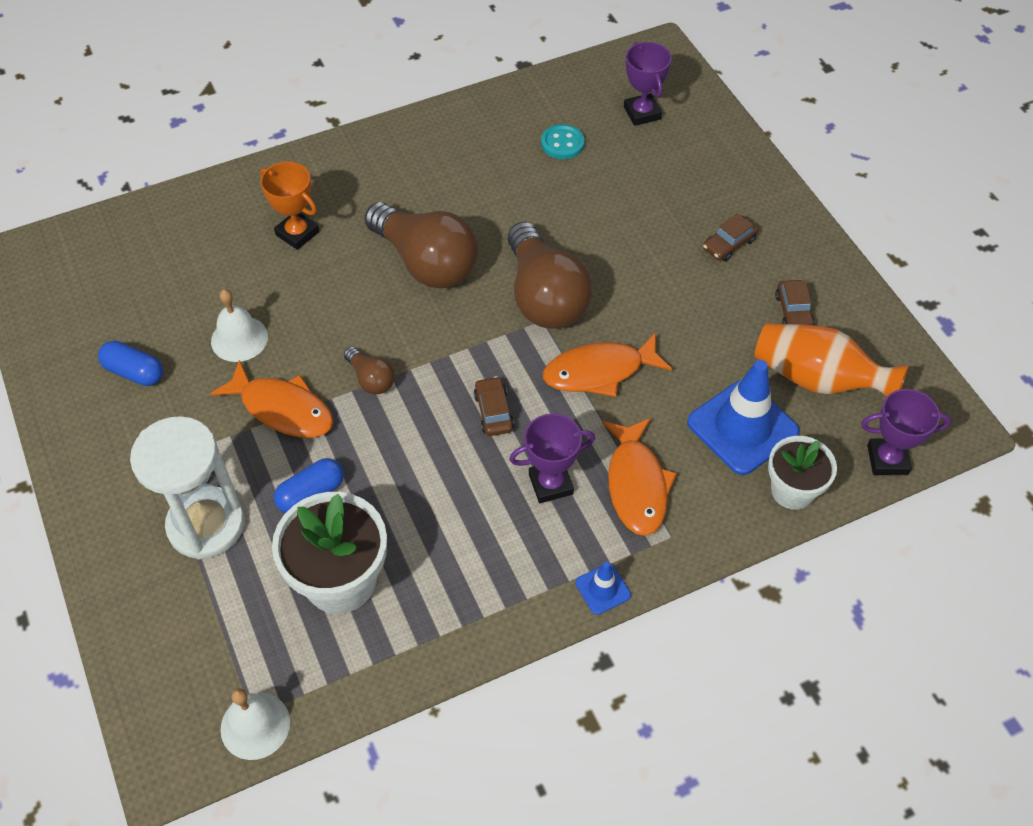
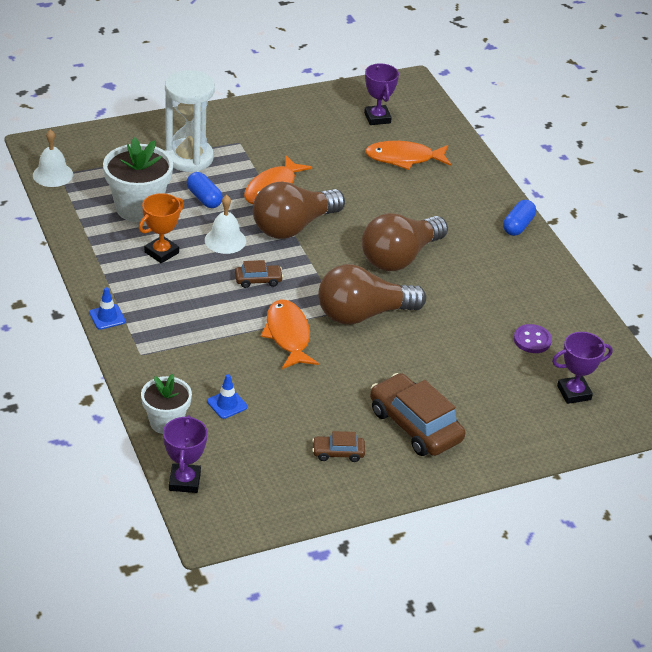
camera: 90 degrees right, 15 degrees down
blue capsule [98,341,163,386] -> blue capsule moved to [503,200,536,236]
white bell [211,289,268,362] -> white bell moved to [205,195,246,254]
orange trophy [260,162,319,250] -> orange trophy moved to [139,193,184,263]
brown light bulb [344,347,395,394] -> brown light bulb [253,182,345,239], size x2.16
purple trophy [509,414,596,503] -> purple trophy moved to [364,63,399,125]
turquoise button [541,124,585,159] -> purple button [514,324,552,353]
orange fish [602,418,677,536] -> orange fish moved to [365,141,451,170]
blue traffic cone [687,360,800,475] -> blue traffic cone [207,374,247,419], size x0.47
brown car [703,213,759,261] -> brown car [370,373,465,456], size x2.04
orange vase [755,323,909,397] -> none

